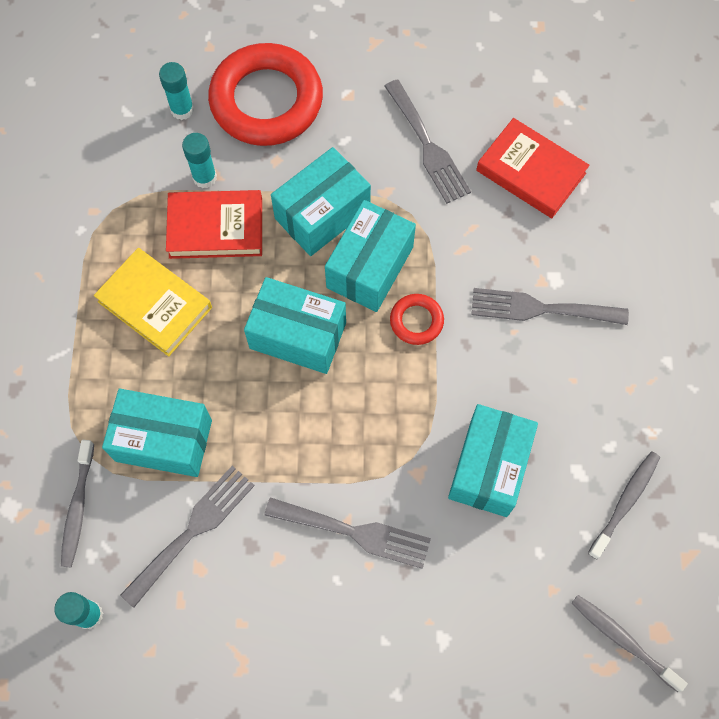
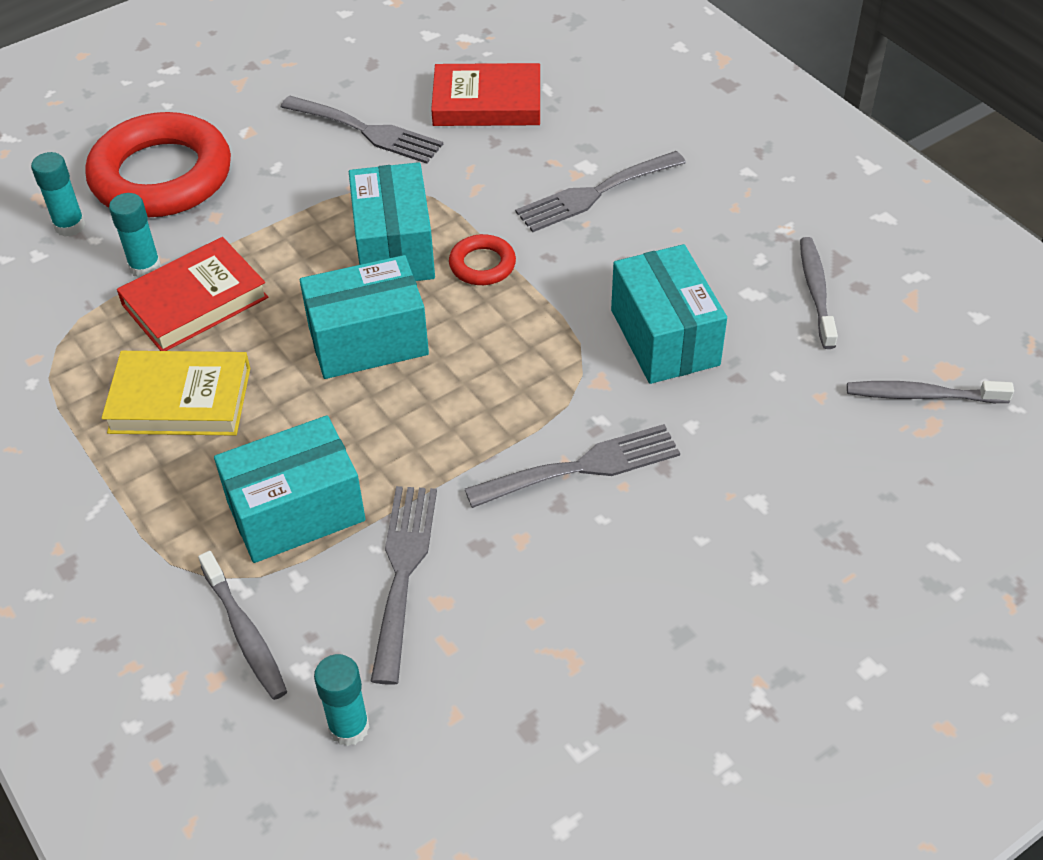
camera: 35 degrees left, 20 degrees down
turquoise box [271,147,371,256] -> none

